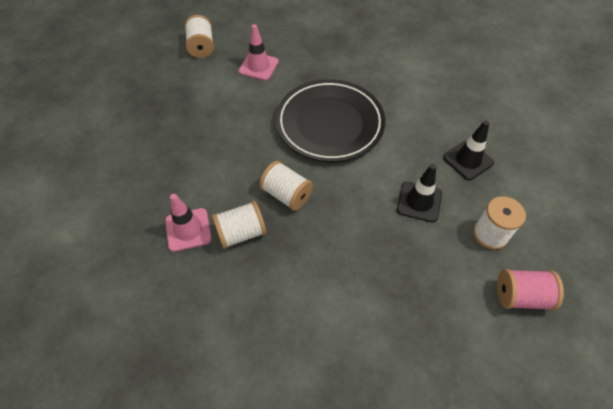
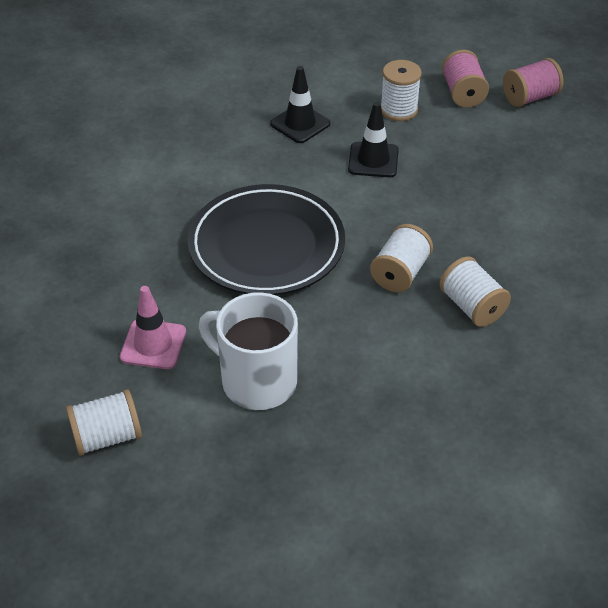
camera: 100 degrees left, 10 degrees down
pink traffic cone [165,194,212,252] -> none
none -> white mug [199,292,298,410]
none -> pink spool [503,58,563,107]

